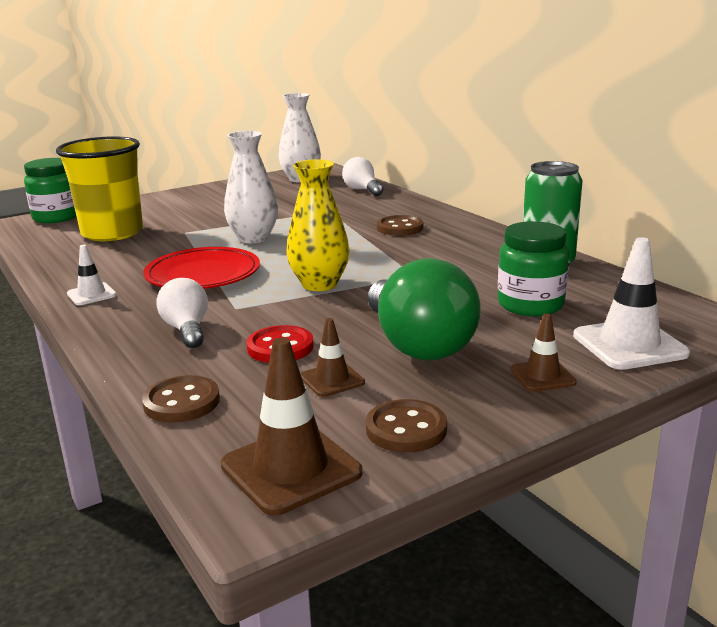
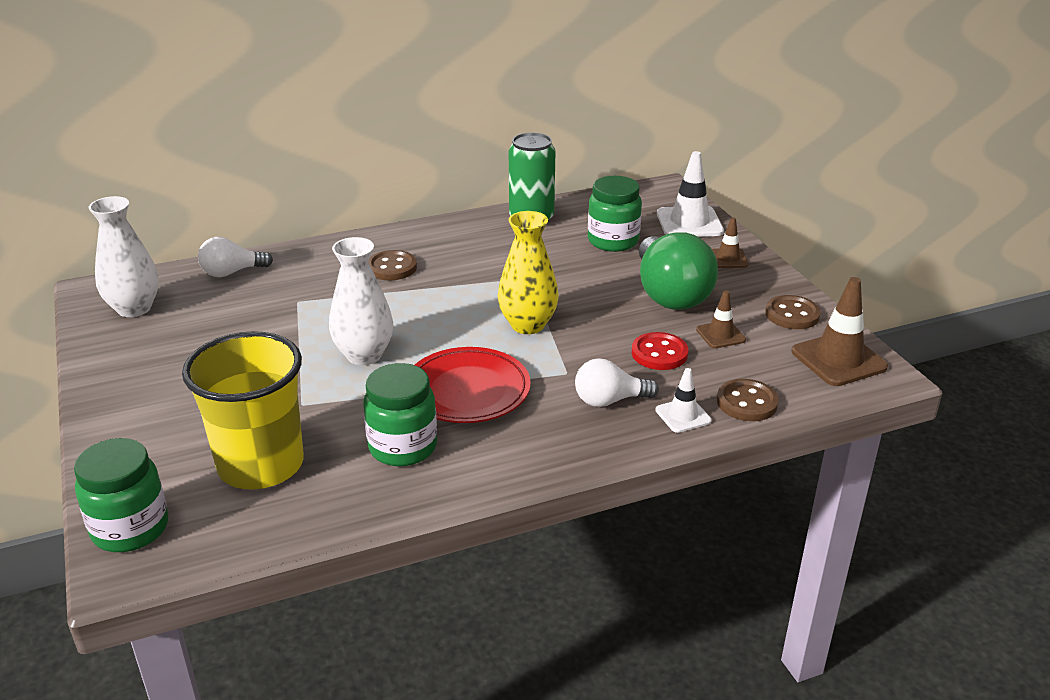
camera: 80 degrees left, 10 degrees up
white traffic cone [67,245,117,305] -> white traffic cone moved to [655,368,712,433]
green light bulb [368,258,481,361] -> green light bulb turned 90 degrees clockwise [639,232,718,310]
none -> green jar [363,363,437,466]

